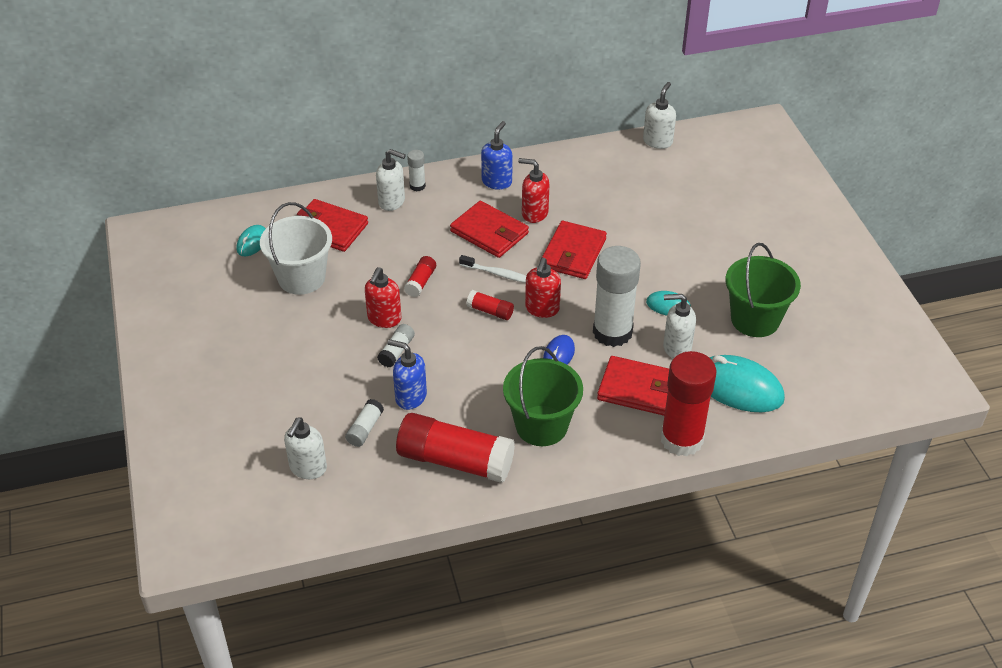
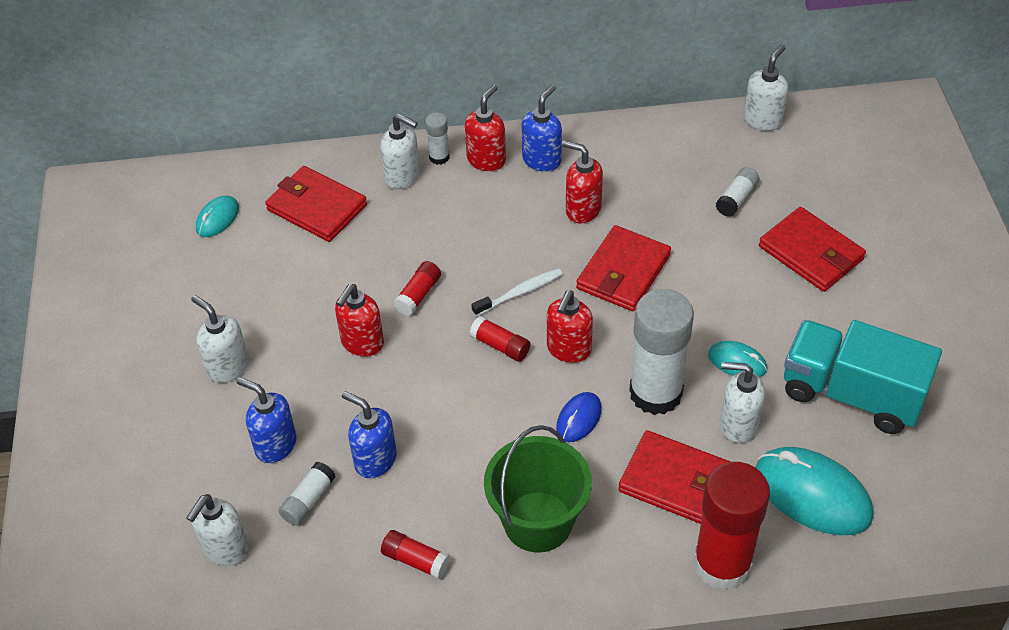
camera: 10 degrees right, 5 degrees up
white bucket [260,202,332,295] -> none
white glue stick [377,324,415,367] -> white glue stick moved to [716,167,759,217]
red glue stick [396,413,515,483] -> red glue stick [381,530,450,579], size x0.45
red wallet [450,201,529,258] -> red wallet moved to [759,207,866,292]
white toothbrush [459,255,526,283] -> white toothbrush turned 60 degrees counterclockwise [471,268,563,316]
green bucket [725,243,801,337] -> turquoise truck [784,320,942,434]
none -> white soap dispenser [191,295,249,383]
none -> blue soap dispenser [237,377,296,463]
none -> red soap dispenser [465,85,506,171]

